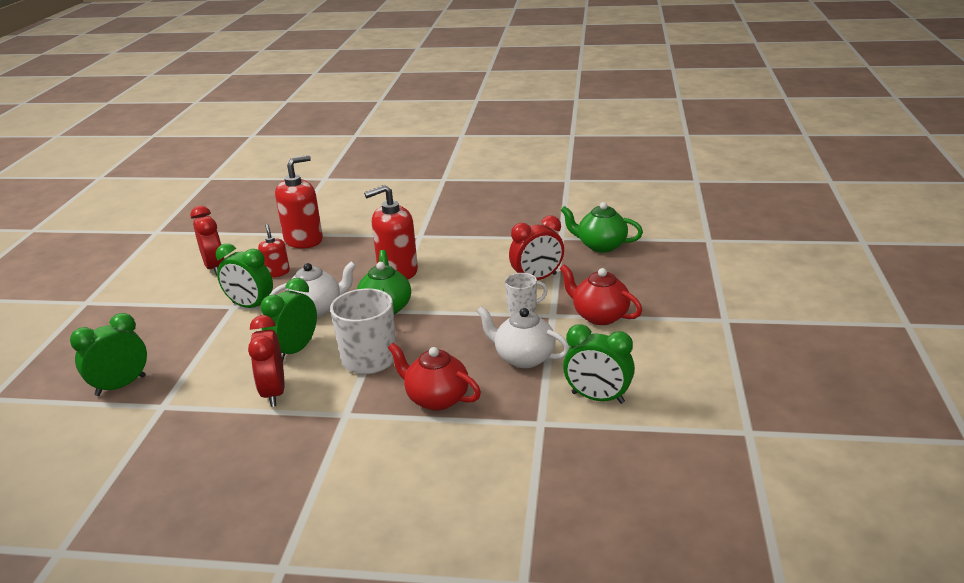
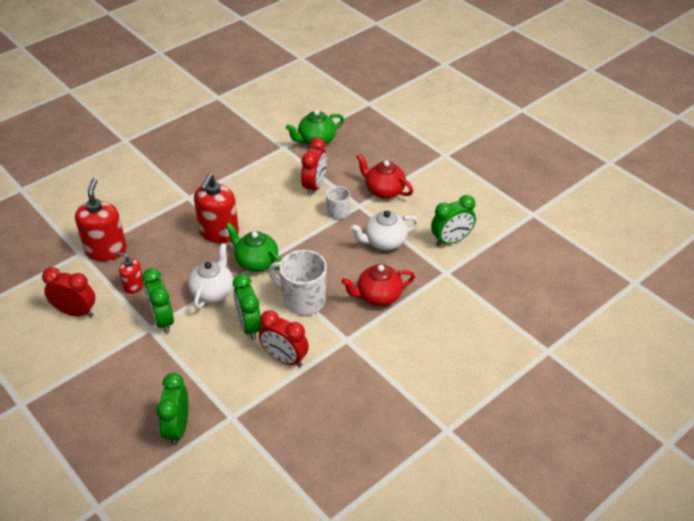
camera: 50 degrees left, 15 degrees up
green clock [216,244,273,308] -> green clock turned 90 degrees clockwise [142,268,174,333]
red teapot [559,264,642,325] -> red teapot turned 45 degrees clockwise [356,154,413,199]

